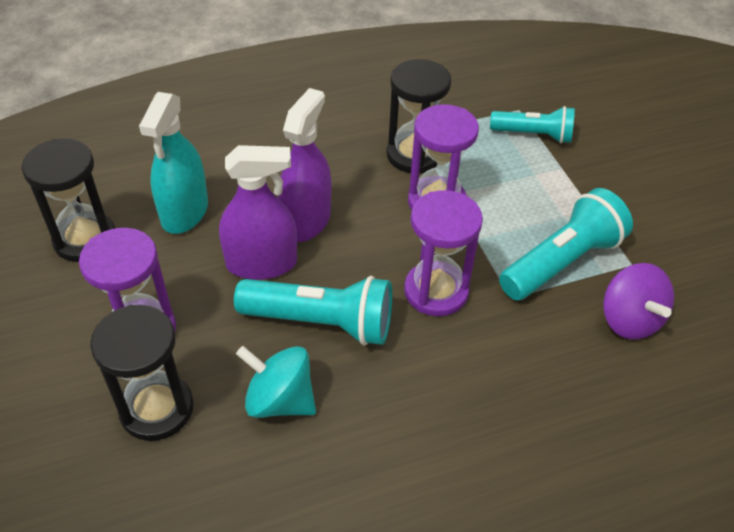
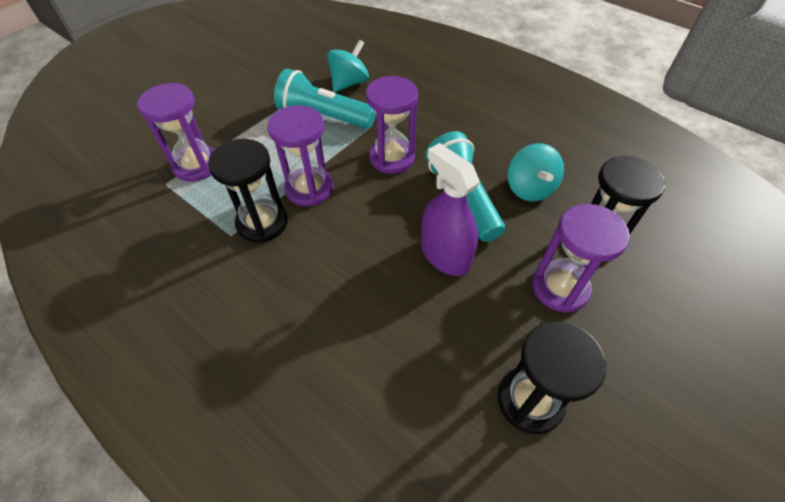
camera: 120 degrees left, 5 degrees up
turquoise spray bottle [139,92,208,234] -> none
purple spray bottle [278,88,331,242] -> none
turquoise flashlight [490,106,575,143] -> purple hourglass [137,83,214,182]
purple spinning top [603,263,674,340] -> turquoise spinning top [327,40,369,92]

